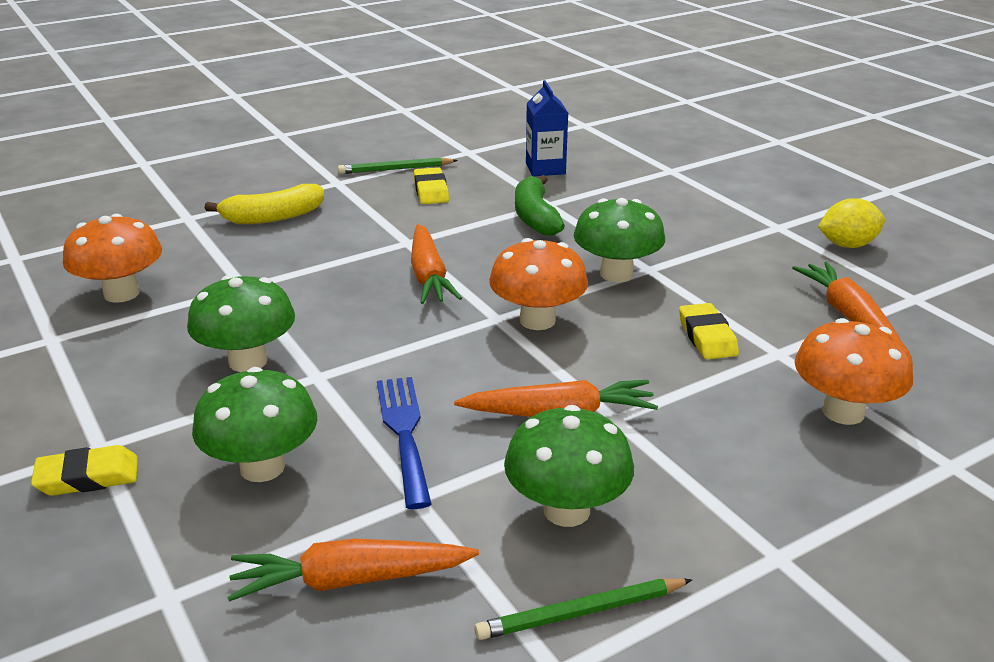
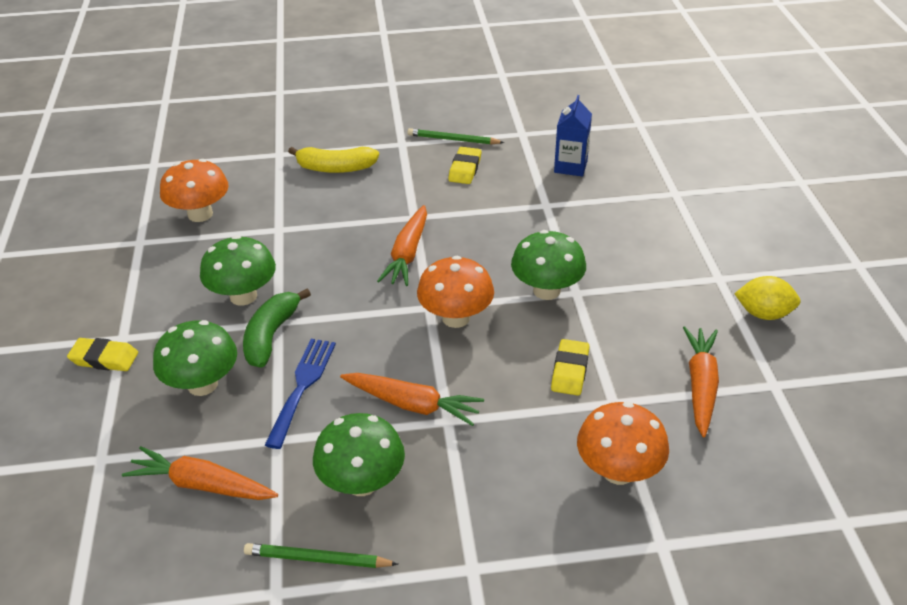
camera: 25 degrees right, 10 degrees up
green banana [515,175,565,236] -> green banana moved to [243,289,311,368]

